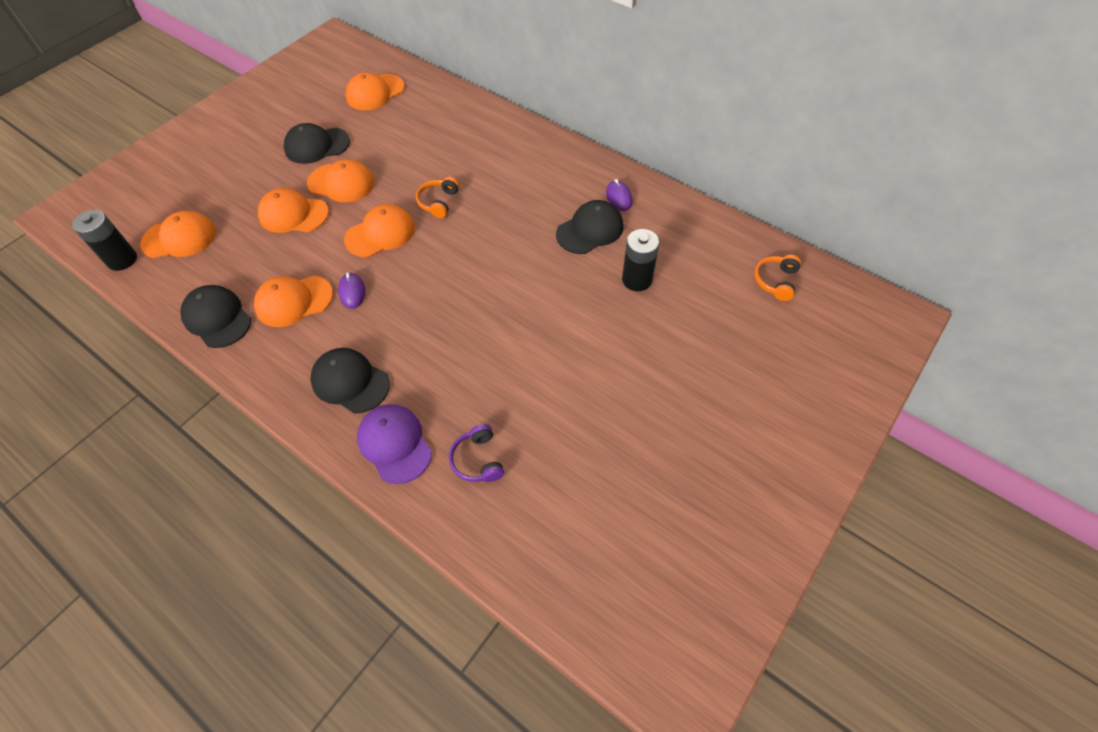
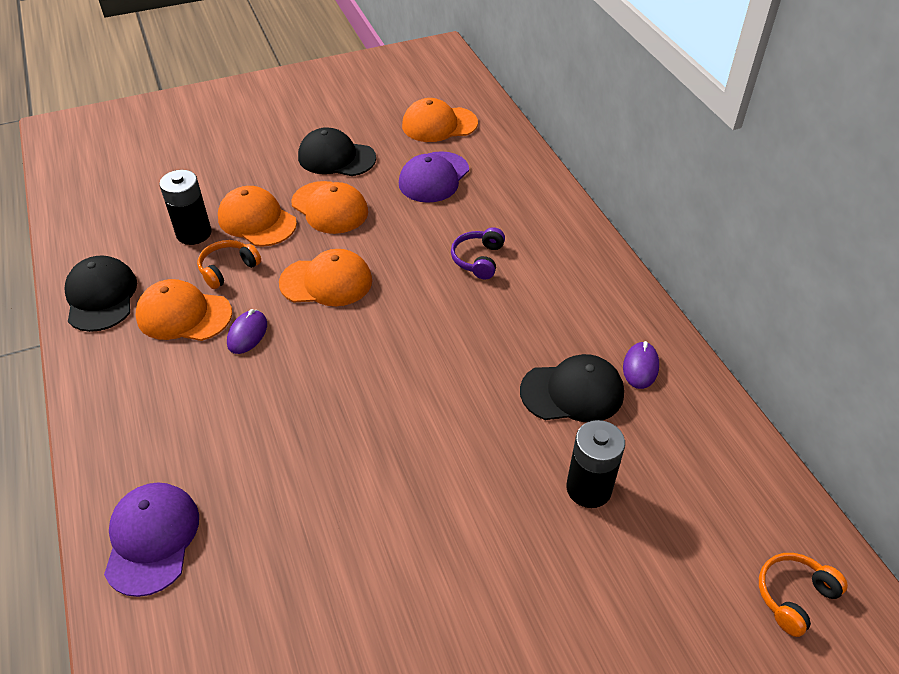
camera: 30 degrees right, 10 degrees down
black battery [72,210,137,271] -> black battery moved to [159,170,212,245]
orange cap [140,211,216,258] -> none
black cap [310,348,390,414] -> none
orange headphones [416,177,460,218] -> orange headphones moved to [197,240,261,289]
purple headphones [449,424,504,482] -> purple headphones moved to [451,227,505,279]
none -> purple cap [399,151,469,203]

